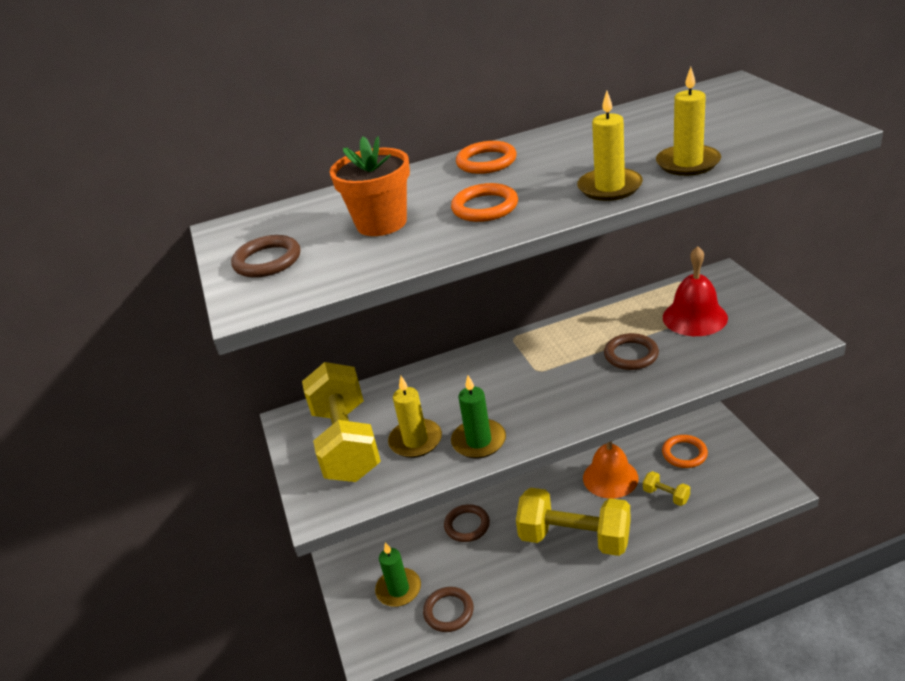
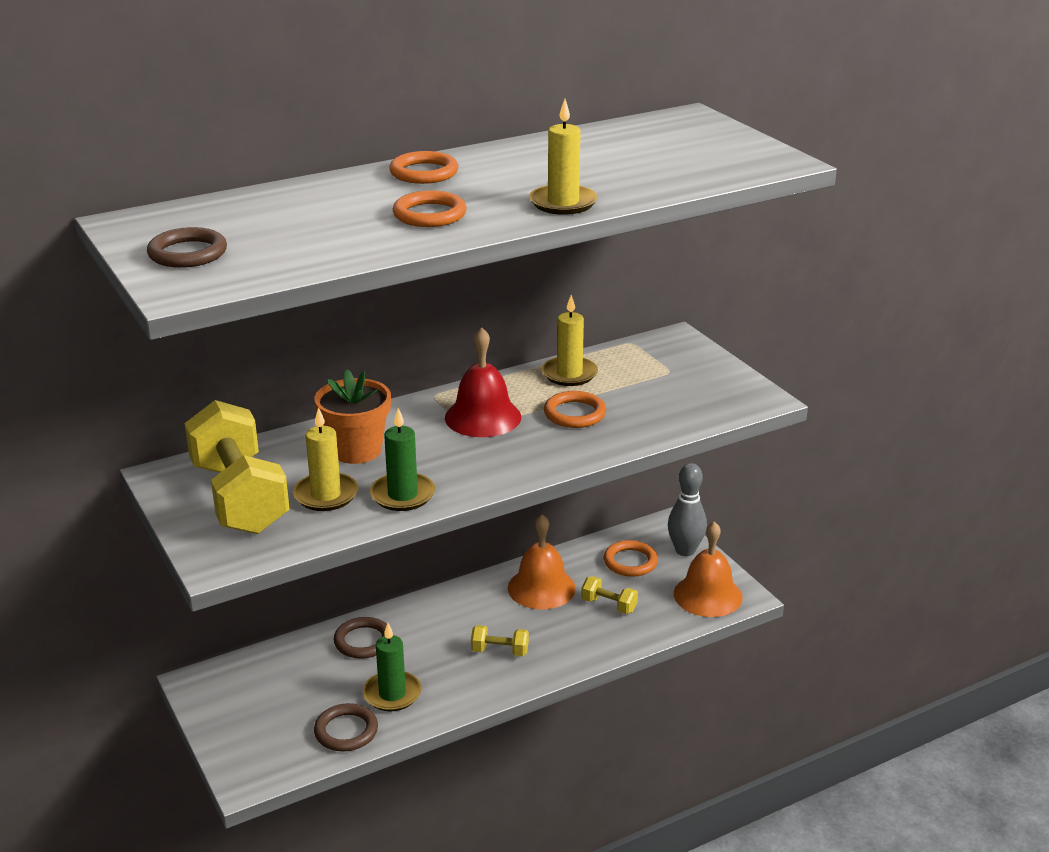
camera: 15 degrees left, 5 degrees down
orange flower pot [330,136,410,236] -> orange flower pot moved to [314,369,391,464]
green candle [375,542,421,607] -> green candle moved to [363,623,421,711]
yellow dumbbell [516,488,631,556] -> yellow dumbbell [471,625,529,656], size x0.42
brown ring [604,333,659,370] -> orange ring [544,391,606,428]
yellow candle [656,67,721,176] -> yellow candle moved to [542,295,598,386]
red bell [663,246,728,336] -> red bell moved to [445,327,521,437]
none -> grey bowling pin [668,463,707,556]
none -> orange bell [674,521,743,617]

